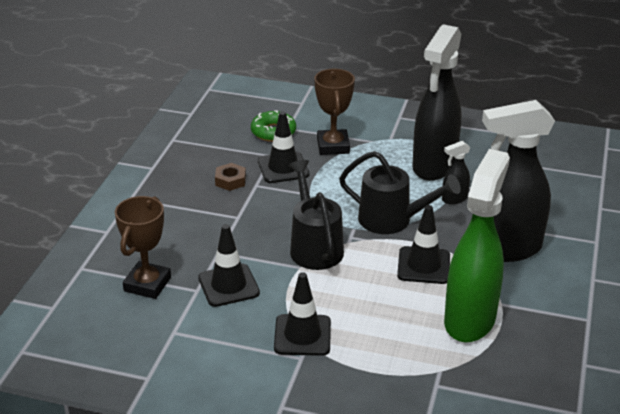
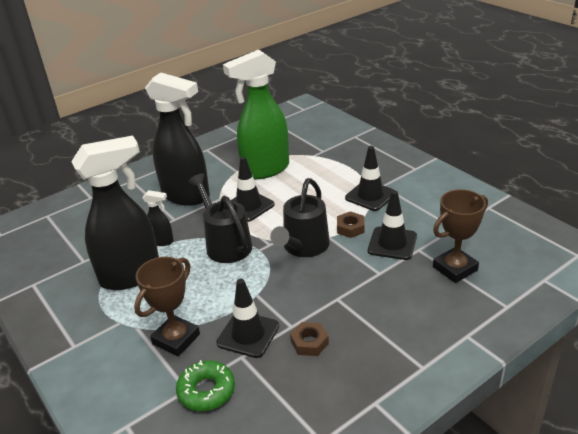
camera: 140 degrees left, 0 degrees up
none -> brown nut [337,211,365,238]

